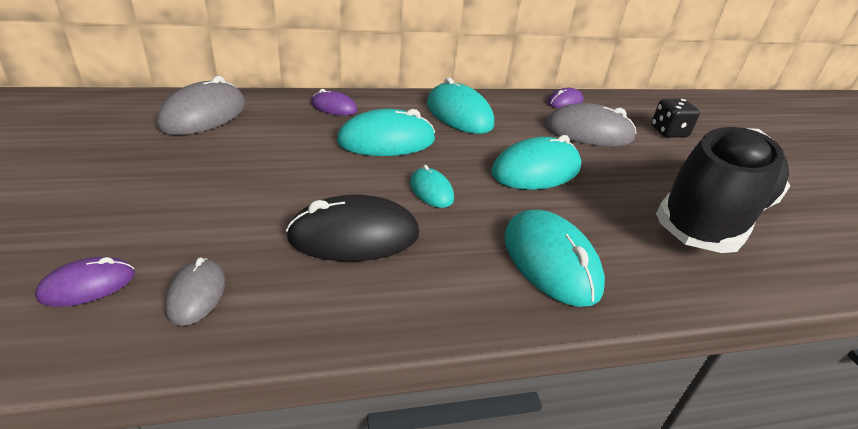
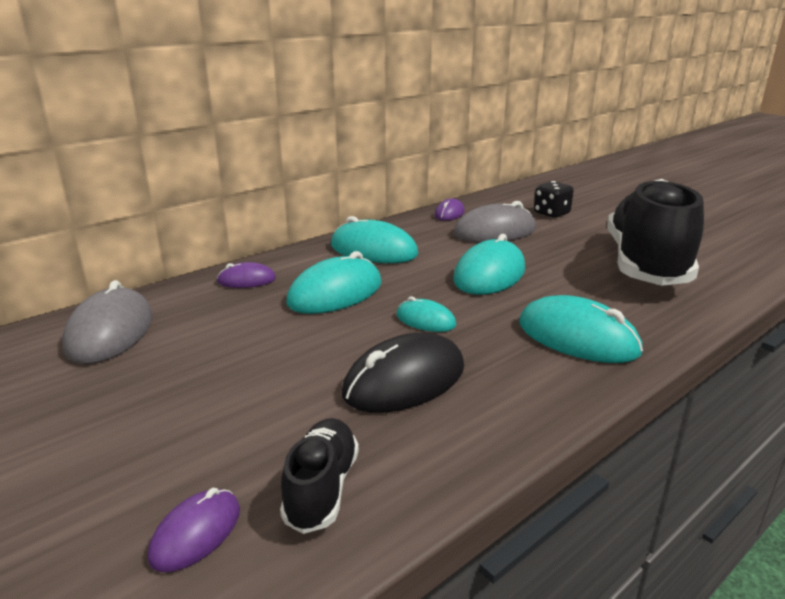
camera: 25 degrees left, 10 degrees down
grey mouse [164,257,225,326] -> black shoe [280,418,359,534]

